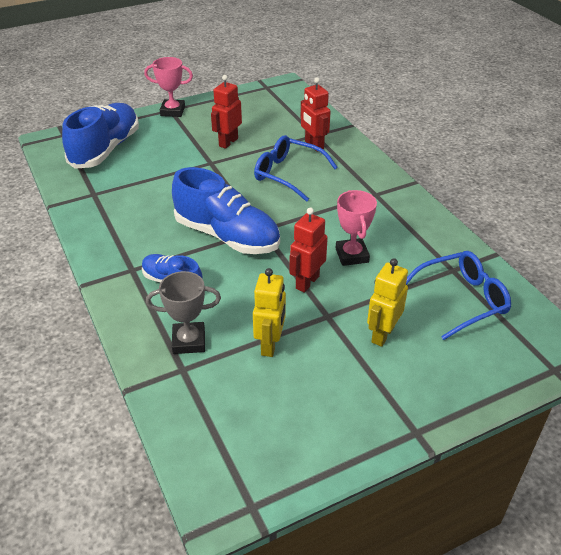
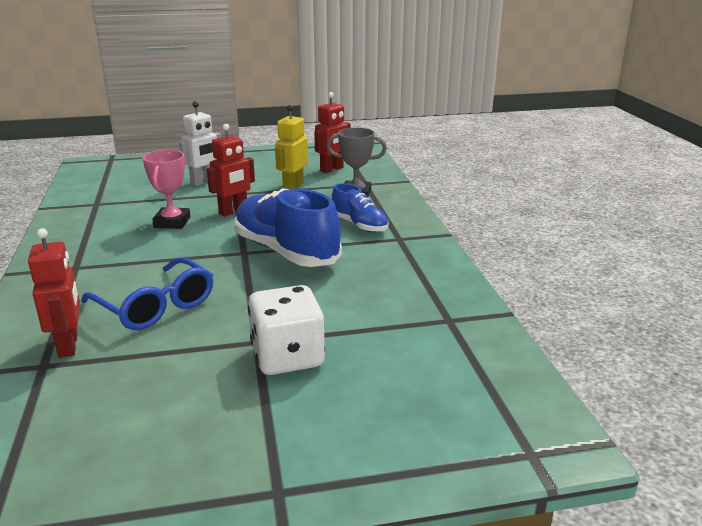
camera: 165 degrees left, 15 degrees down
blue shoe [62,103,139,169] -> none
pink trophy [144,57,193,117] -> none
red robot [211,75,242,149] -> red robot moved to [314,92,350,173]
yellow robot [367,258,408,347] -> white robot [179,101,221,186]
blue glasses [406,251,511,340] -> none
none -> white dice [248,285,325,375]

